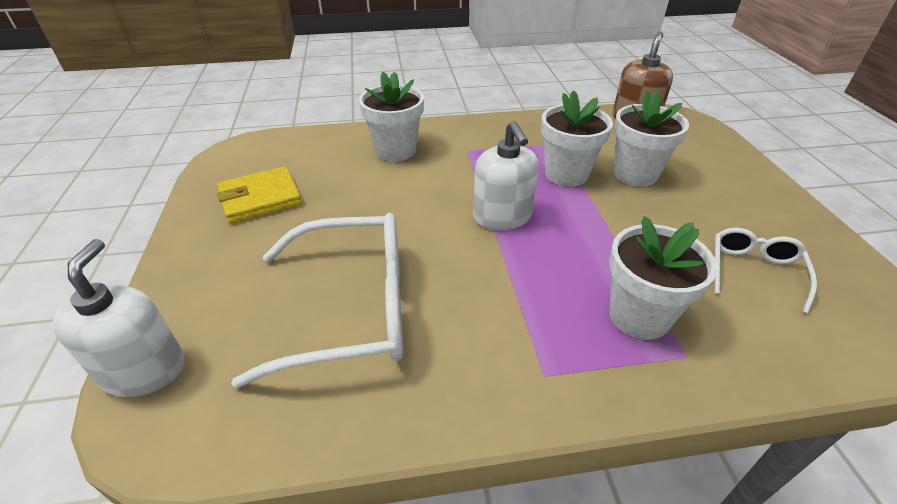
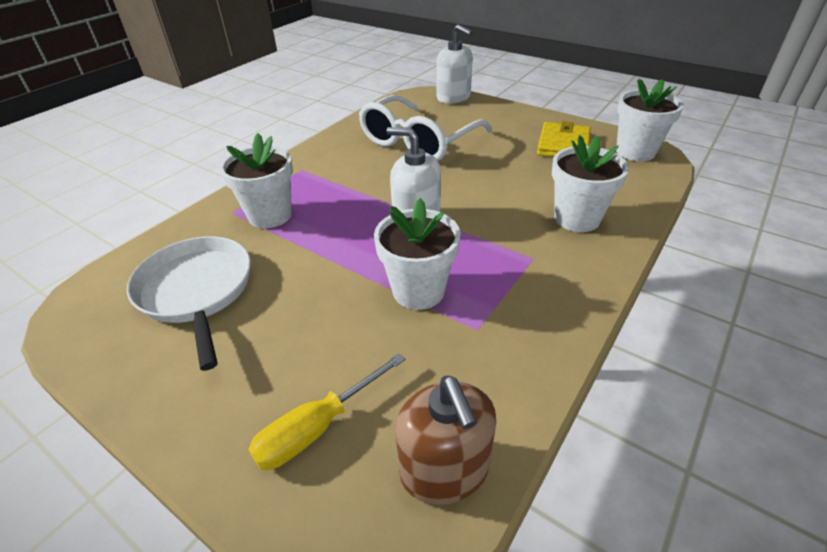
camera: 135 degrees right, 0 degrees up
white flower pot [614,90,689,187] -> white flower pot moved to [616,79,684,161]
white glasses [714,228,817,314] -> white pan [127,236,251,371]
none -> yellow screwdriver [248,353,405,470]

